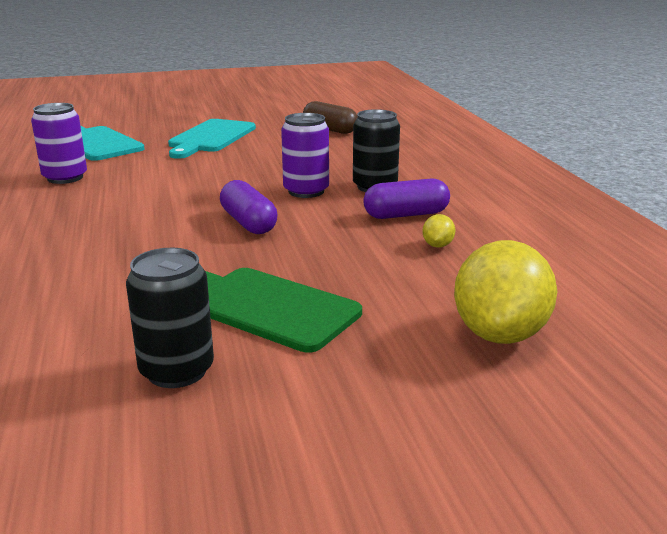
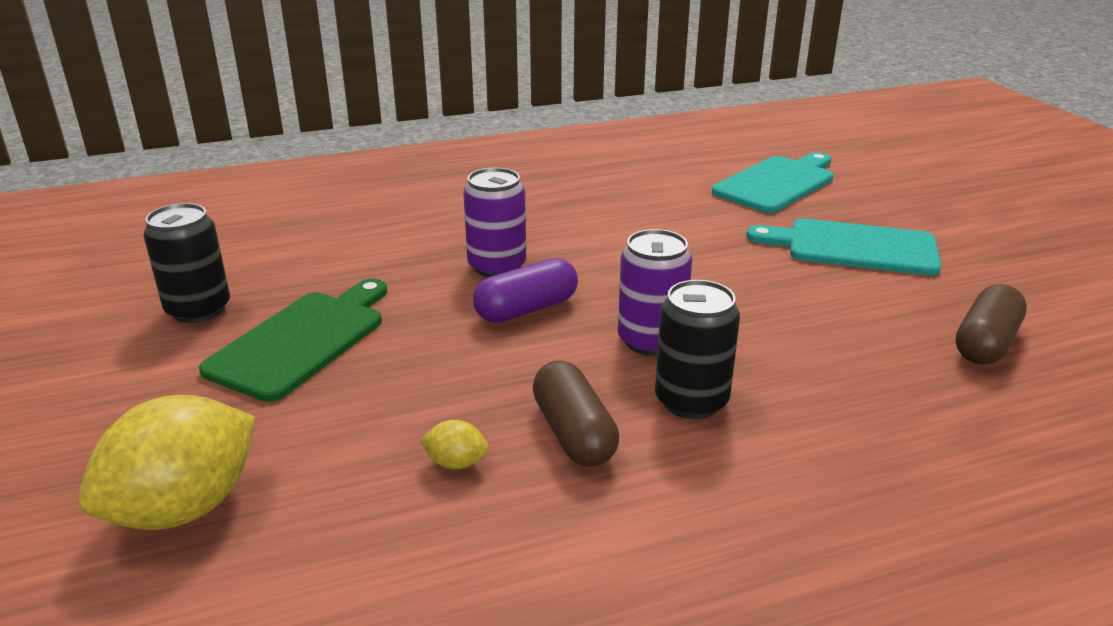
camera: 85 degrees right, 5 degrees up
purple can [31,103,87,184] -> purple can moved to [463,168,526,277]
purple capsule [363,178,450,219] -> brown capsule [533,361,619,467]
yellow lemon [454,240,557,344] -> yellow lemon turned 60 degrees counterclockwise [78,395,255,530]

